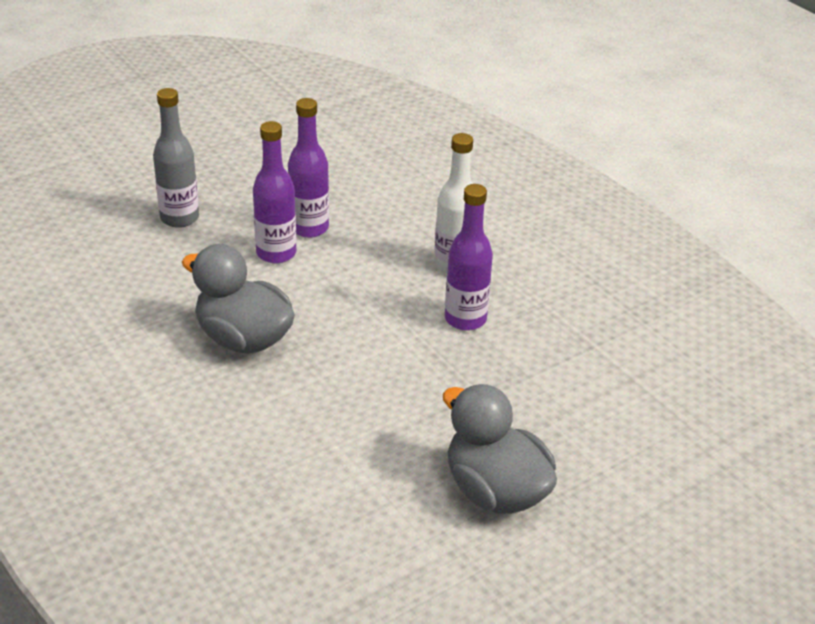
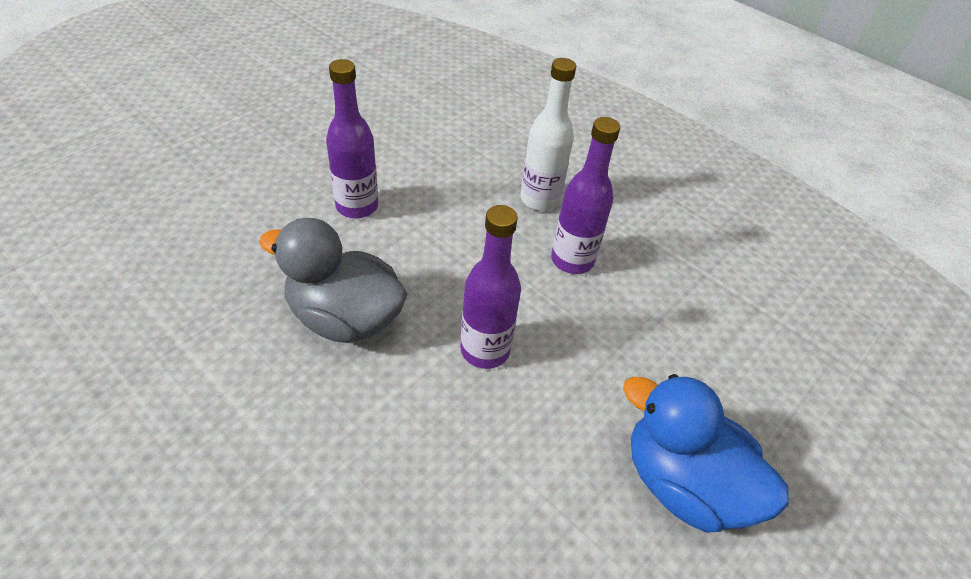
camera: 15 degrees left, 10 degrees up
grey bottle [153,88,199,228] -> none
purple bottle [288,98,329,238] -> purple bottle moved to [460,205,521,369]
grey duck [443,384,557,514] -> blue duck [623,374,789,533]

